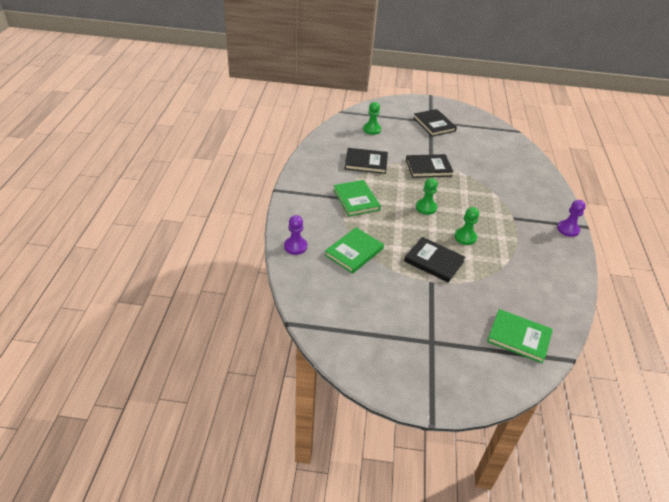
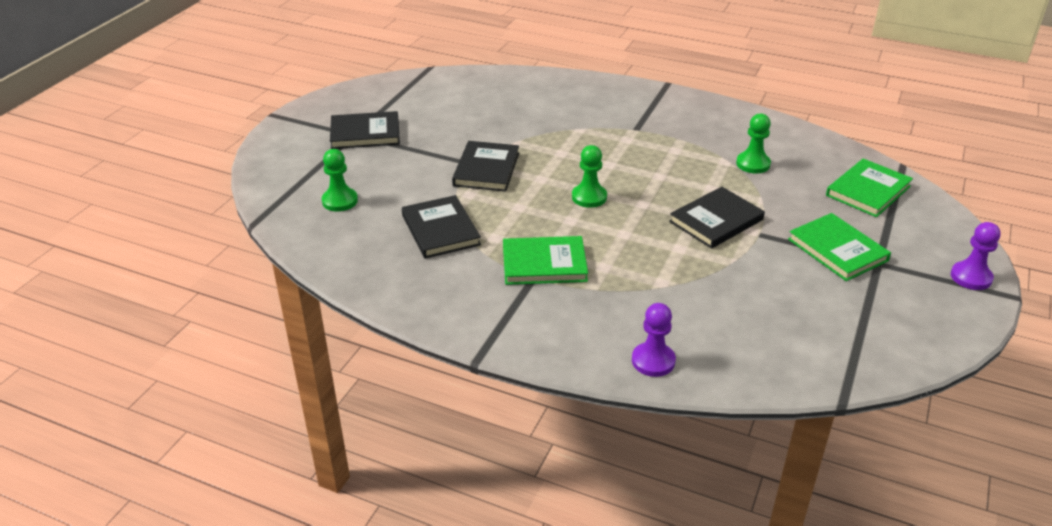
camera: 70 degrees left, 5 degrees down
green book [325,228,384,274] -> green book moved to [788,213,891,281]
black book [345,148,388,174] -> black book turned 45 degrees counterclockwise [402,195,481,258]
green pawn [454,207,479,245] -> green pawn moved to [736,113,771,173]
purple pawn [557,200,586,237] -> purple pawn moved to [951,222,1001,290]

